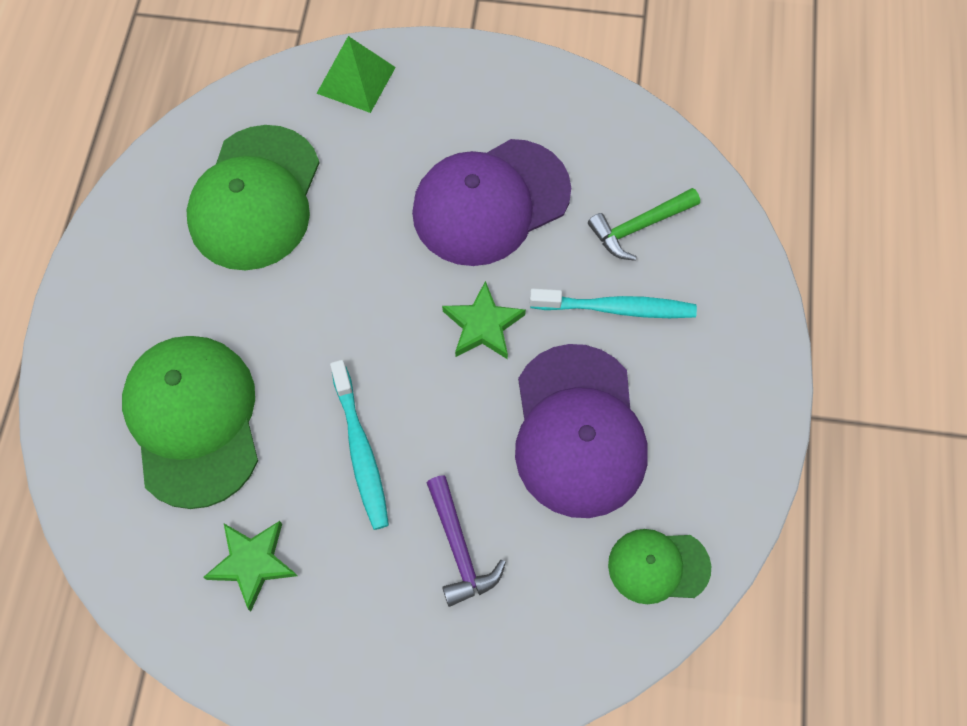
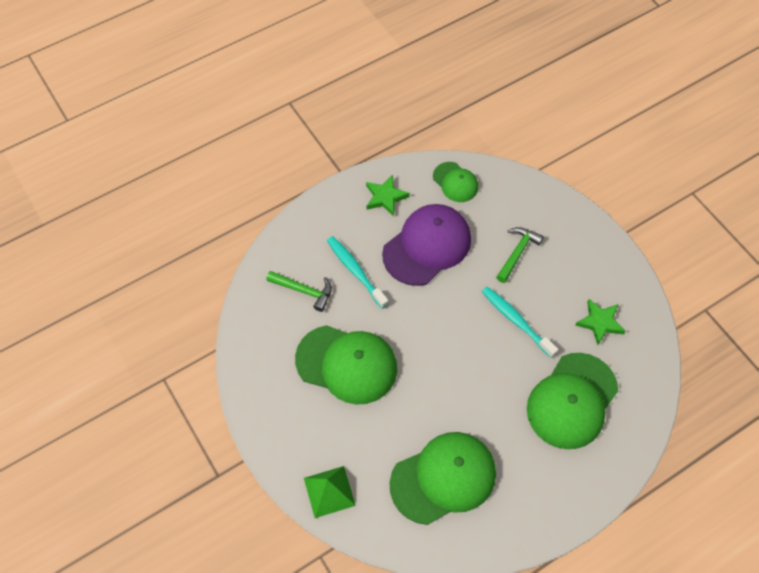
camera: 130 degrees left, 5 degrees down
turquoise toothbrush [330,360,389,530] -> turquoise toothbrush turned 75 degrees counterclockwise [482,287,559,358]
purple cap [412,139,571,266] -> green cap [295,325,397,405]
purple hammer [427,475,506,607] -> green hammer [496,227,544,283]
green star [442,281,526,359] -> green star moved to [366,174,410,217]

